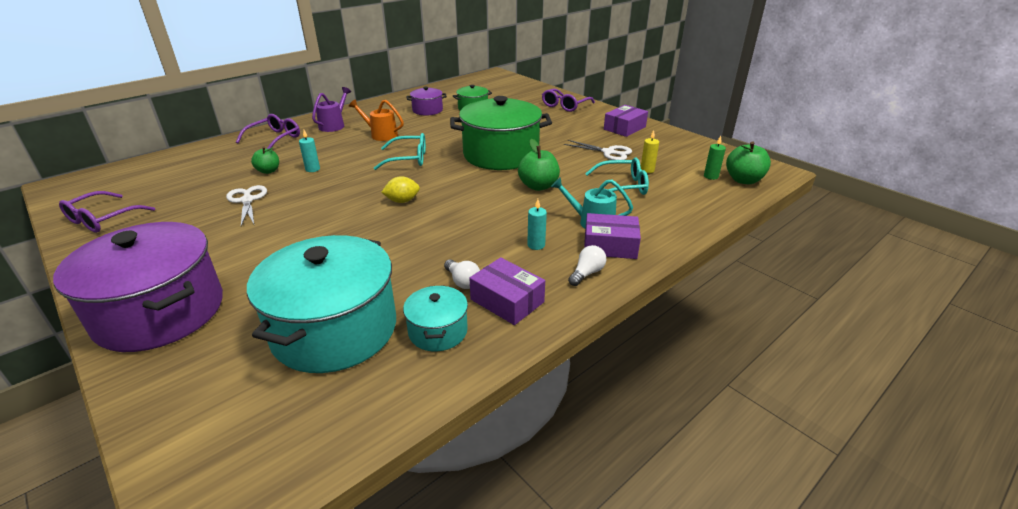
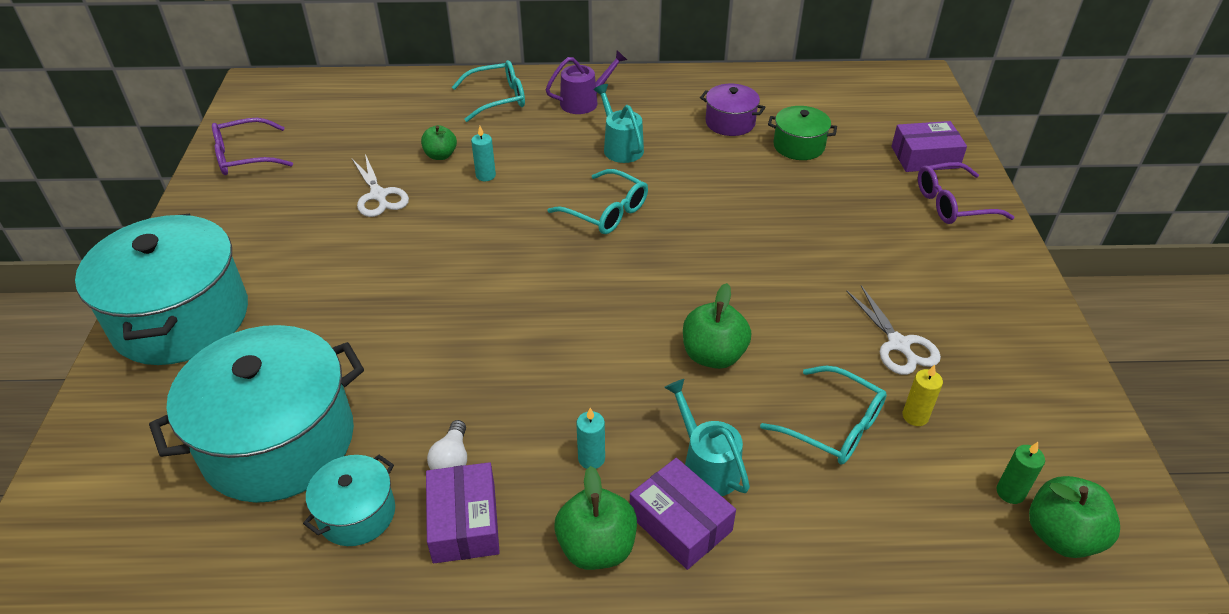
camera: 40 degrees right, 10 degrees up
purple pot [53,222,223,352] -> turquoise pot [75,214,248,365]
white scissors [226,185,267,226] -> white scissors turned 135 degrees clockwise [352,154,409,217]
purple glasses [236,114,300,149] -> turquoise glasses [452,60,525,122]
orange watering can [349,99,404,141] -> turquoise watering can [594,84,644,163]
yellow lemon [381,176,420,203] -> none
green pot [450,96,552,170] -> none
white light bulb [568,245,606,286] -> green apple [554,466,637,570]
purple box [604,105,648,137] -> purple box moved to [892,121,967,172]

